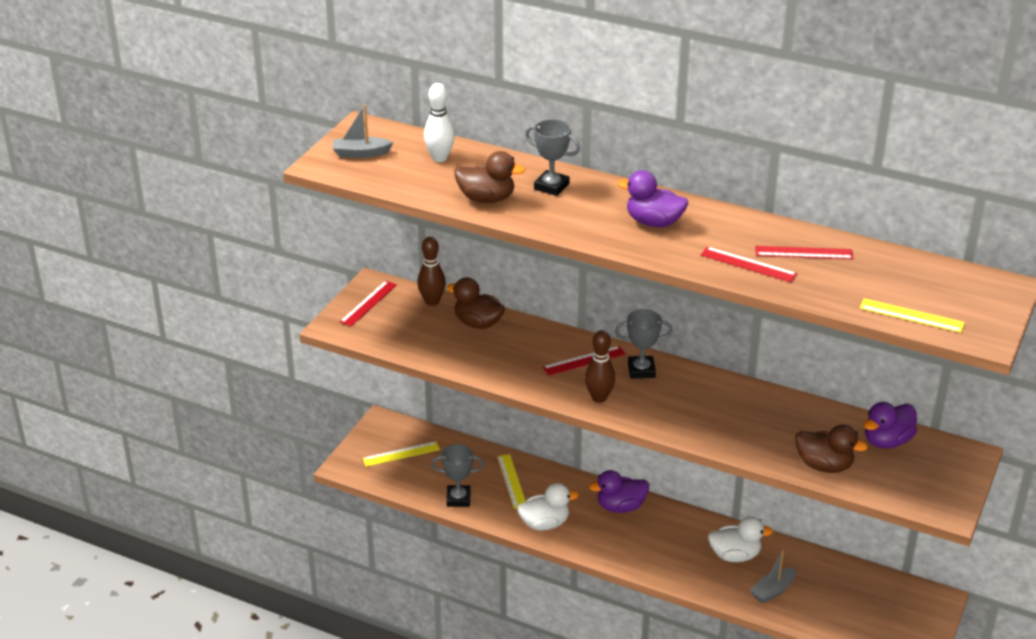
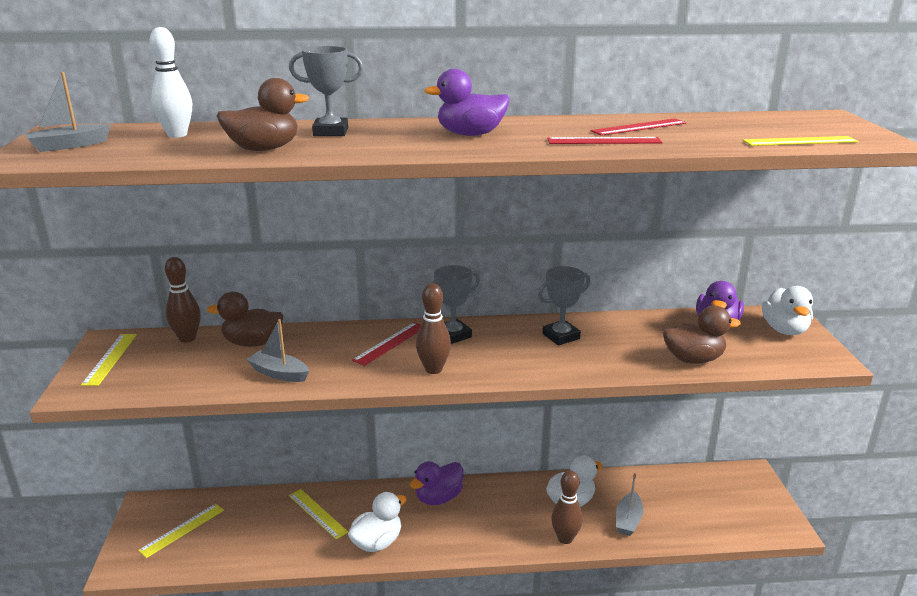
camera: 30 degrees left, 10 degrees down
red ruler [340,281,397,326] -> yellow ruler [81,334,137,386]
grey trophy [431,444,484,507] -> grey trophy moved to [538,266,590,346]
none -> grey boat [246,319,309,382]
none -> brown bowling pin [551,471,583,544]
none -> white duck [762,286,813,335]

